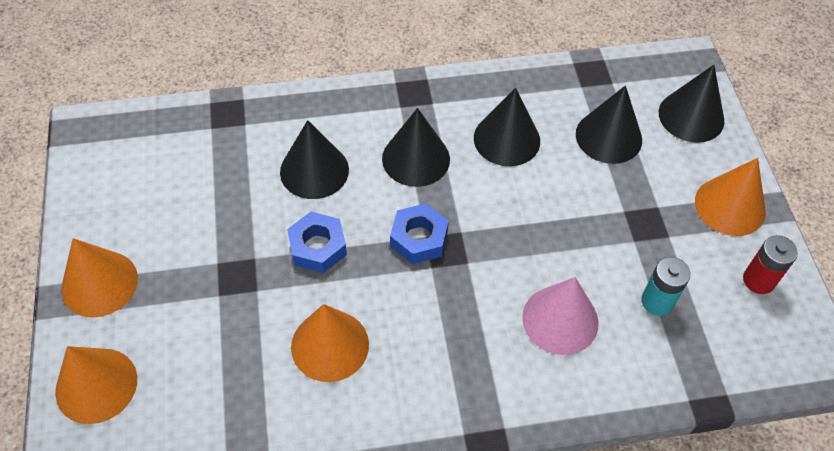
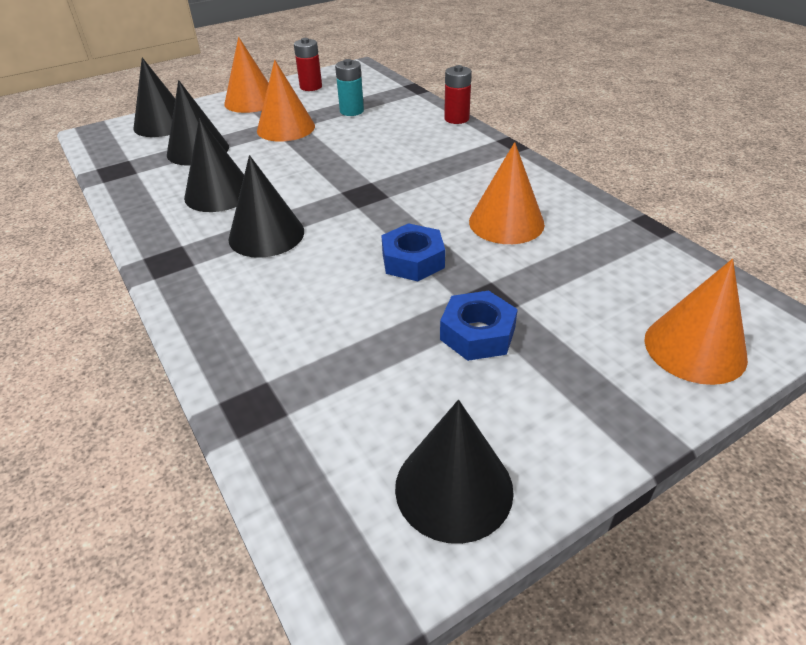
camera: 110 degrees left, 15 degrees down
orange cone [61,238,138,317] -> orange cone moved to [257,60,315,142]
black cone [280,120,349,199] -> black cone moved to [395,400,514,544]
blue nut [390,203,449,264] -> blue nut moved to [440,291,518,361]
pink cone [522,277,599,355] -> none
none -> red battery [444,65,472,124]

